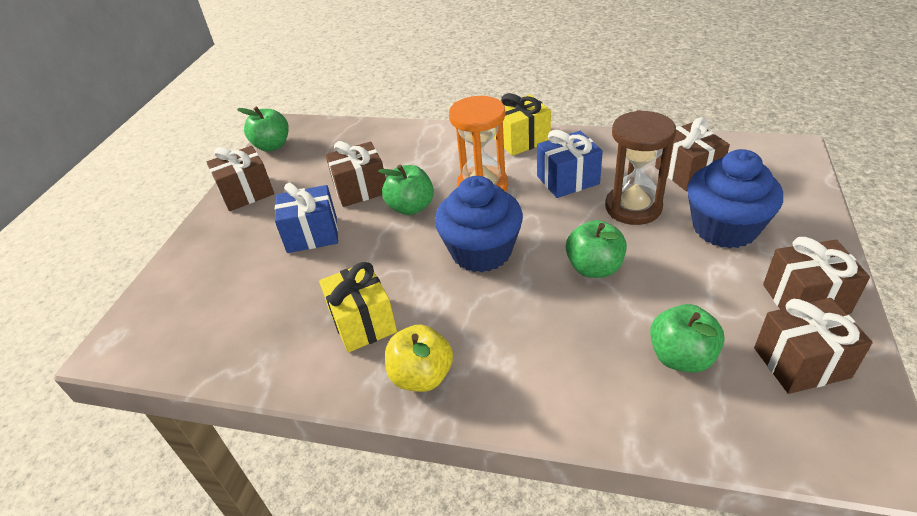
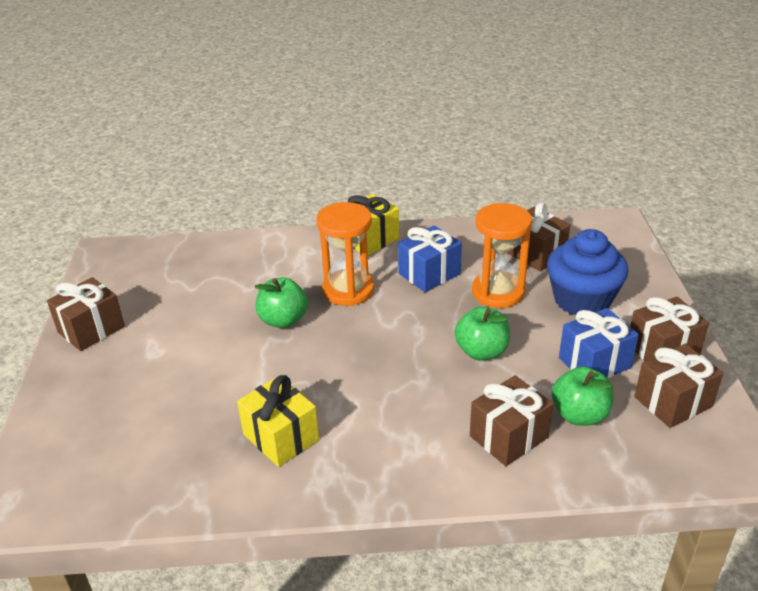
camera: 20 degrees left, 5 degrees down
green apple [237,106,289,152] -> none
blue gift [275,183,338,253] -> blue gift moved to [559,308,639,378]
brown gift [325,141,386,207] -> brown gift moved to [470,375,553,466]
yellow apple [385,324,453,392] -> none
blue cupcake [435,176,523,272] -> none
brown hourglass [605,110,676,225] -> orange hourglass [472,203,532,308]

